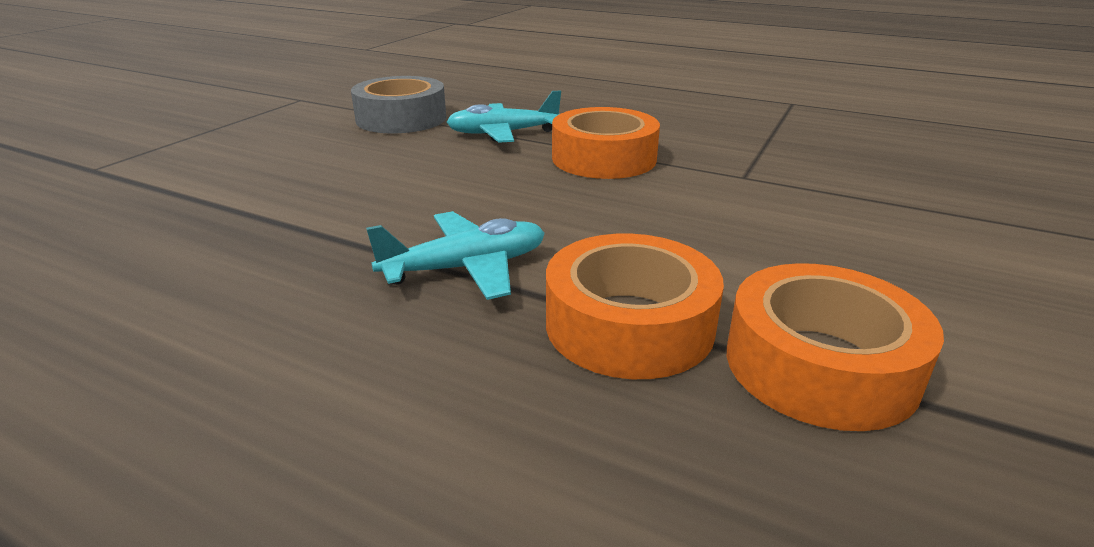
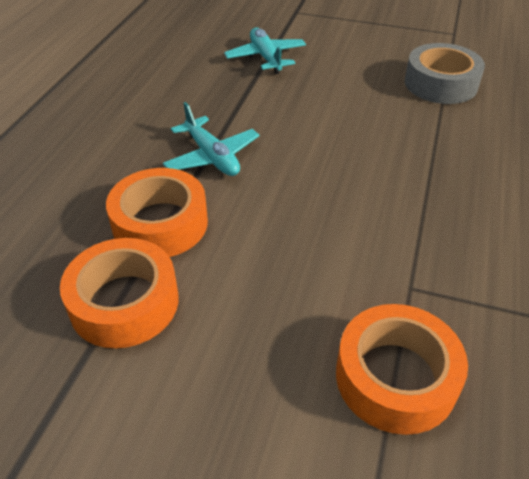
camera: 80 degrees right, 15 degrees up
turquoise plane [447,90,561,143] -> turquoise plane moved to [224,27,306,74]
orange tape [552,107,660,179] -> orange tape moved to [336,304,468,435]

